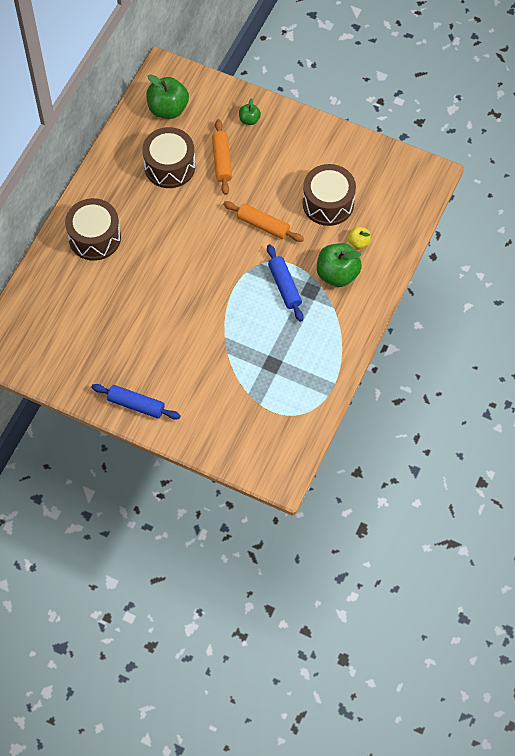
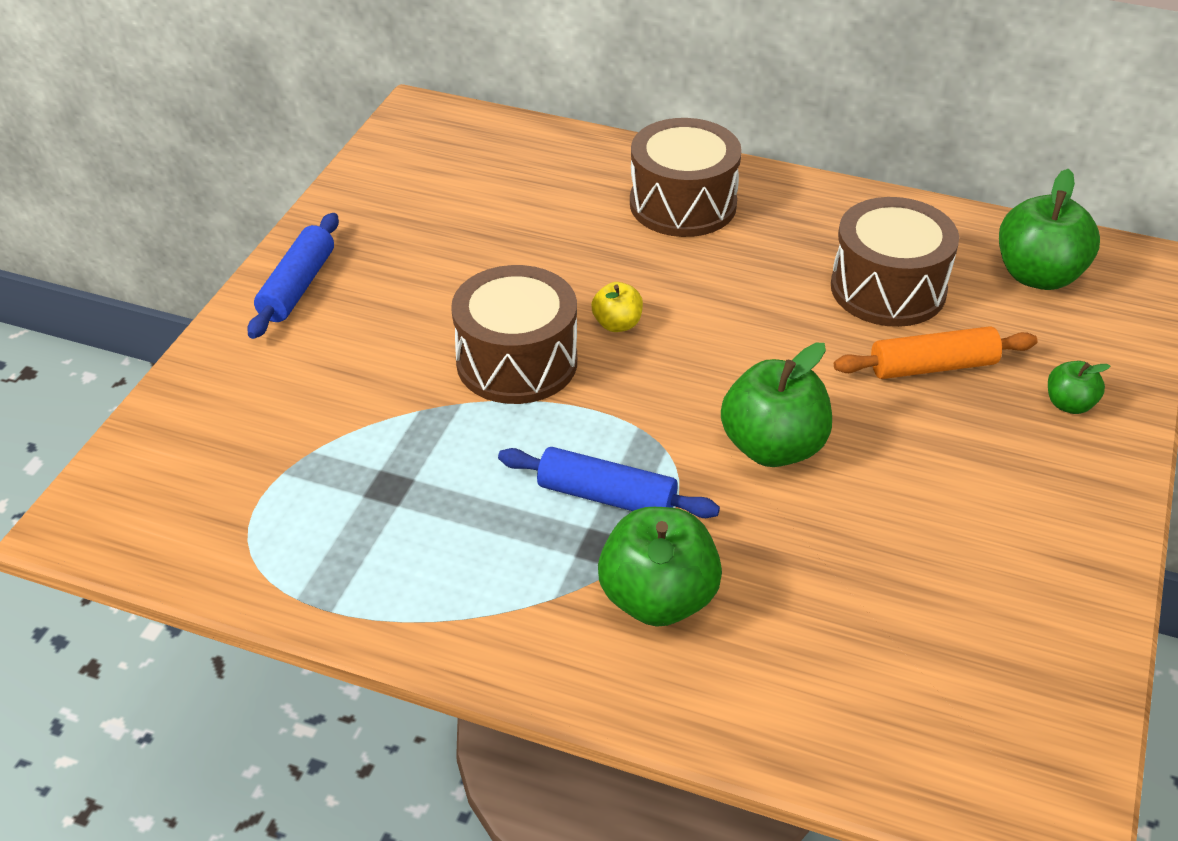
camera: 85 degrees right, 20 degrees down
orange rolling pin [223,201,304,242] -> green apple [721,343,832,467]
blue rolling pin [267,244,303,322] -> blue rolling pin turned 45 degrees clockwise [498,447,720,518]
brown drum [303,164,356,226] -> brown drum moved to [451,265,577,404]
yellow apple [348,227,371,249] -> yellow apple moved to [591,282,643,332]

